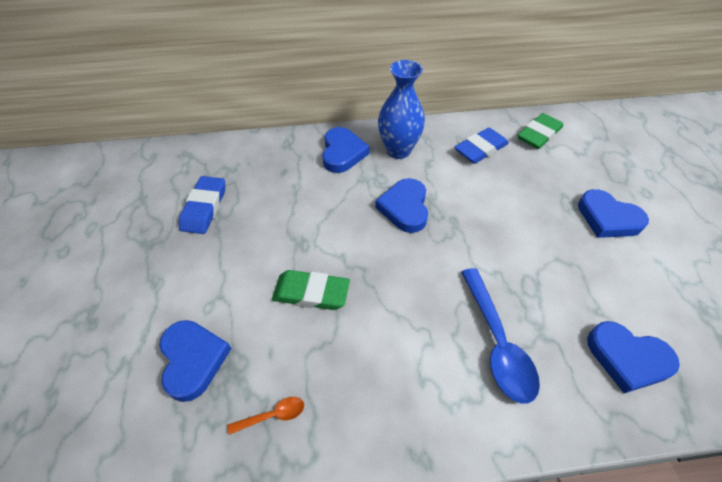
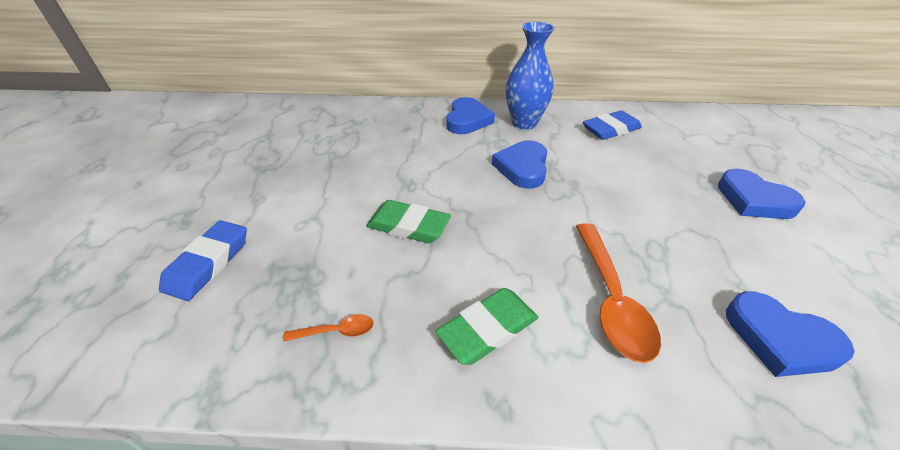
camera: 10 degrees right, 10 degrees down
blue heart [159,320,232,402] -> none
blue eraser [179,176,225,234] -> blue eraser moved to [159,220,247,301]
blue spoon [461,268,540,404] -> orange spoon [576,223,661,363]
green eraser [517,113,563,149] -> green eraser moved to [435,288,538,365]

